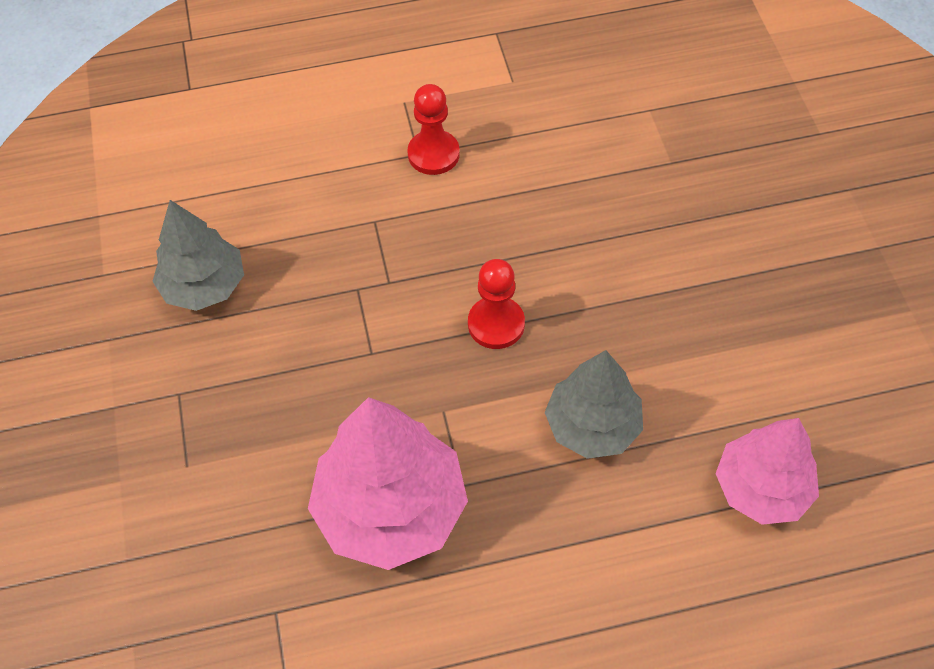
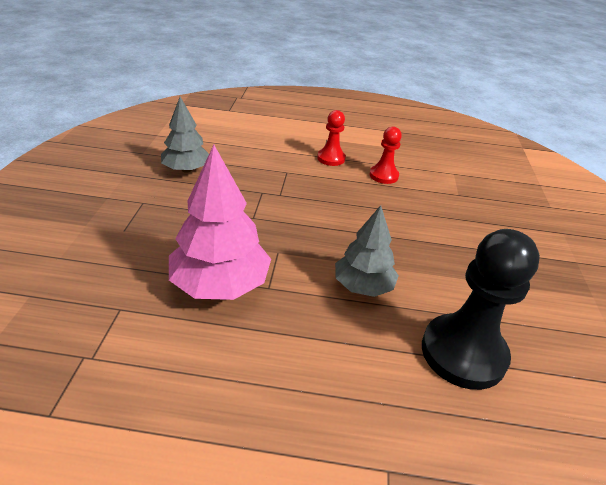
camera: 15 degrees right, 20 degrees down
red pawn [468,259,525,349] -> red pawn moved to [369,127,402,184]
pink tree [715,418,819,525] -> black pawn [422,229,540,390]

